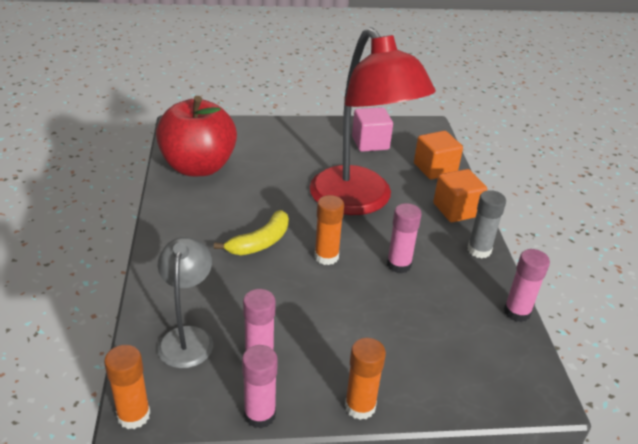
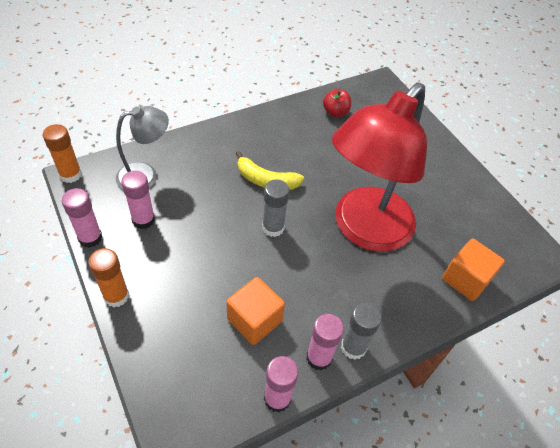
camera: 65 degrees right, 15 degrees up
red apple [156,96,237,176] -> red apple [323,89,351,117], size x0.42
orange glue stick [314,195,344,265] -> grey glue stick [262,179,289,237]
pink cube [352,107,393,152] -> none
pink glue stick [387,203,422,273] -> pink glue stick moved to [306,314,344,371]
orange cube [433,169,487,222] -> orange cube moved to [227,277,285,345]

